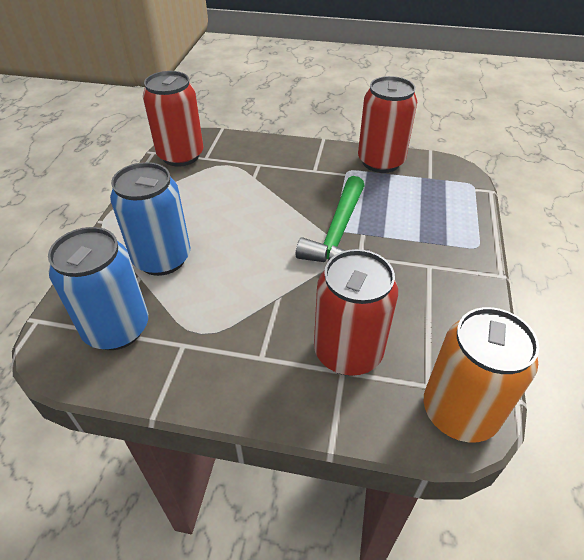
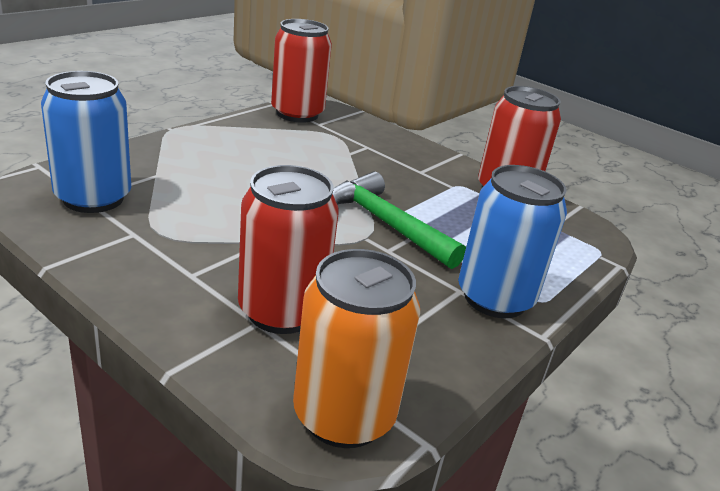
camera: 25 degrees right, 15 degrees down
blue can [110,162,191,276] -> blue can moved to [458,165,567,318]
green hammer [296,176,369,262] -> green hammer turned 90 degrees clockwise [333,172,466,269]

